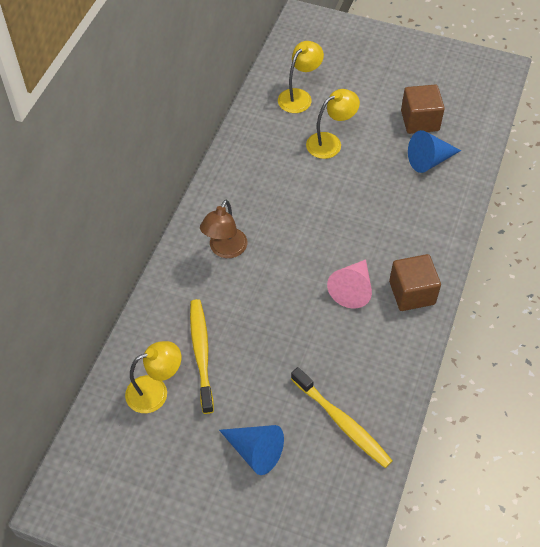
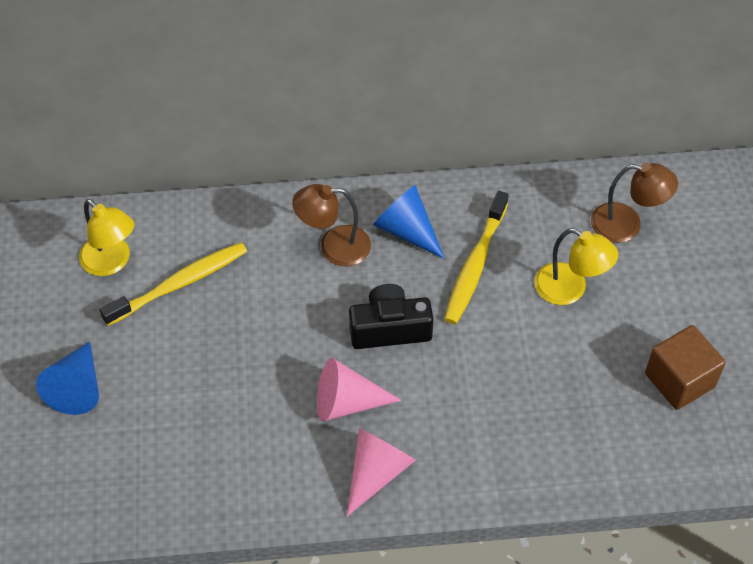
camera: 65 degrees right, 0 degrees up
yellow lamp [278,41,324,113] -> brown lamp [591,163,678,243]
yellow toothbrush [291,367,393,468] -> yellow toothbrush moved to [444,191,509,324]
brown cube [389,254,441,311] -> pink cone [347,428,416,516]
blue cone [408,130,461,173] -> blue cone moved to [373,185,445,259]
none -> black camera [349,284,433,349]

